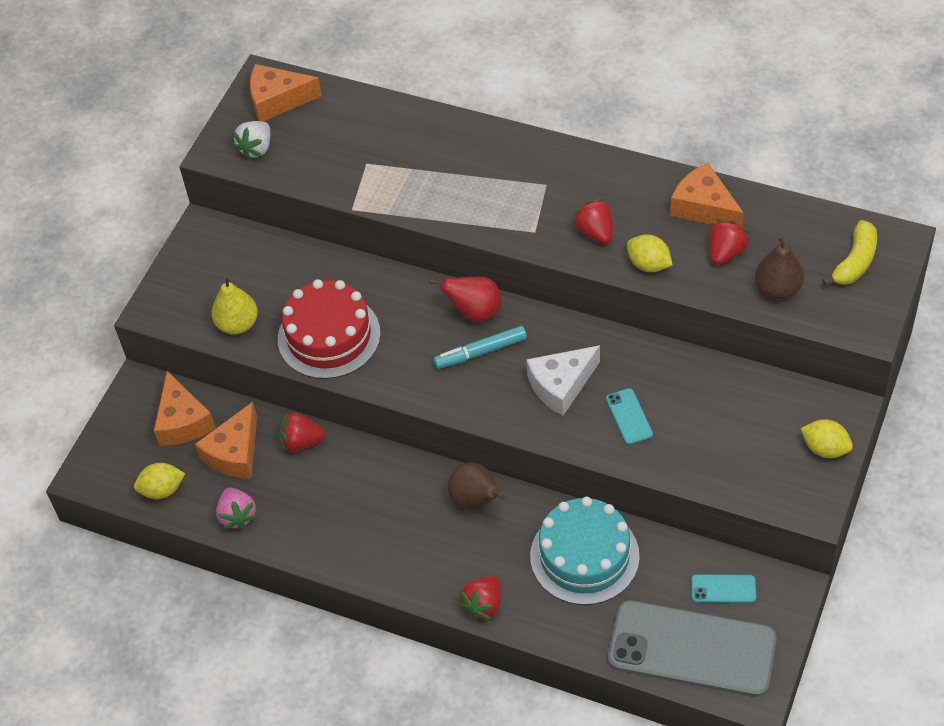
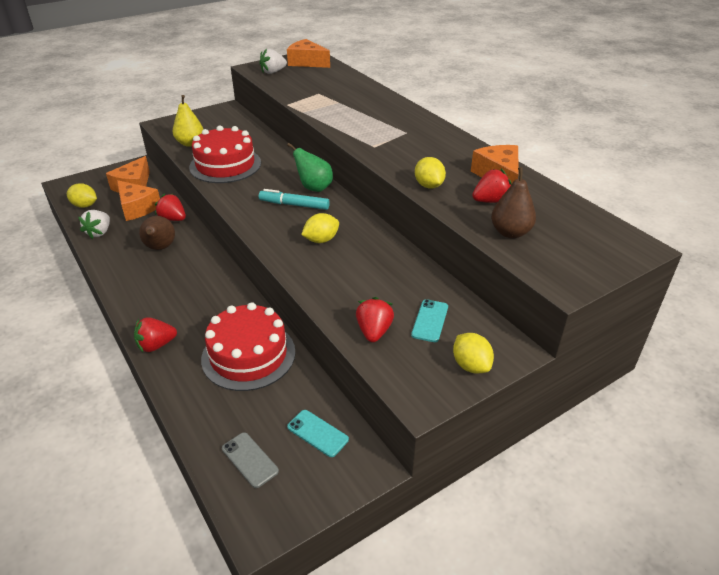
camera: 30 degrees right, 15 degrees down
orange cheese [195,402,257,478] -> orange cheese turned 105 degrees counterclockwise [117,180,160,221]
pink strawberry [216,487,258,530] -> white strawberry [78,210,110,239]
red pear [430,277,502,322] -> green pear [287,143,333,192]
brown pear [448,462,505,510] -> brown pear moved to [139,216,175,250]
white cheese [526,345,600,416] -> yellow lemon [301,213,339,243]
turquoise cake [530,497,640,605] -> red cake [201,302,296,391]
red strawberry [572,199,613,244] -> red strawberry moved to [356,297,394,342]
turquoise phone [606,388,653,445] -> turquoise phone moved to [411,299,448,342]
grey phone [608,600,777,697] -> grey phone [222,432,279,488], size x0.40
yellow banana [822,220,877,286] -> none

